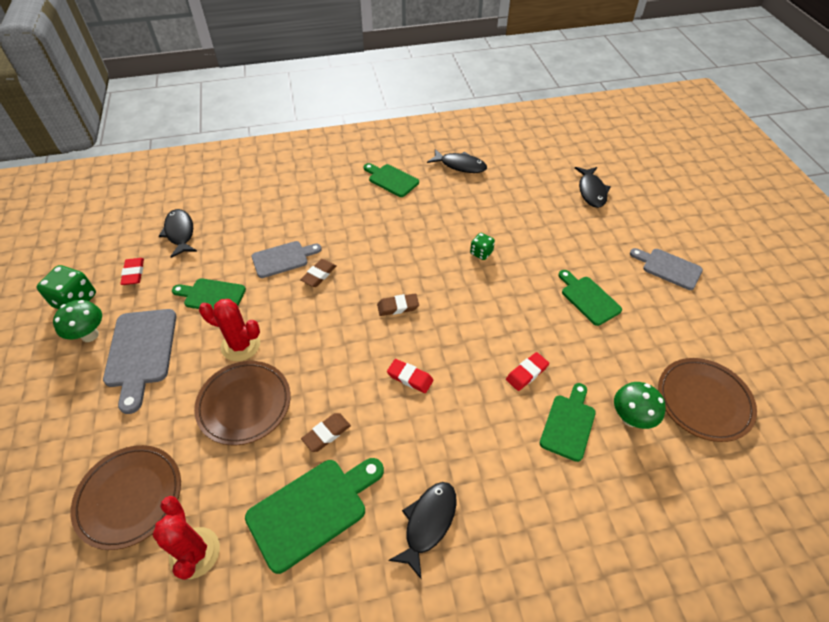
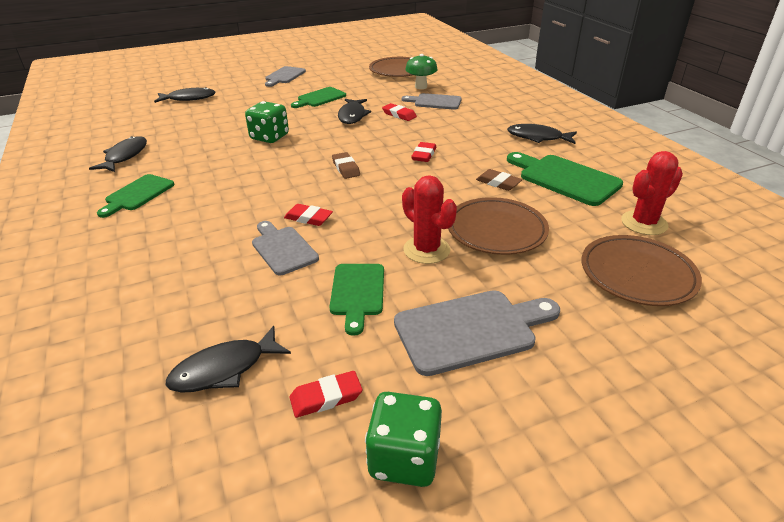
camera: 100 degrees left, 15 degrees down
green mushroom [53,300,102,342] -> none
red cactus [199,299,260,361] -> red cactus turned 45 degrees counterclockwise [402,175,457,264]
brown eraser [300,259,336,287] -> red eraser [284,204,333,226]
green dice [470,233,495,260] -> green dice [245,101,289,143], size x1.70
green cutting board [540,383,596,462] -> grey cutting board [402,93,462,110]
none -> black fish [338,99,371,124]

